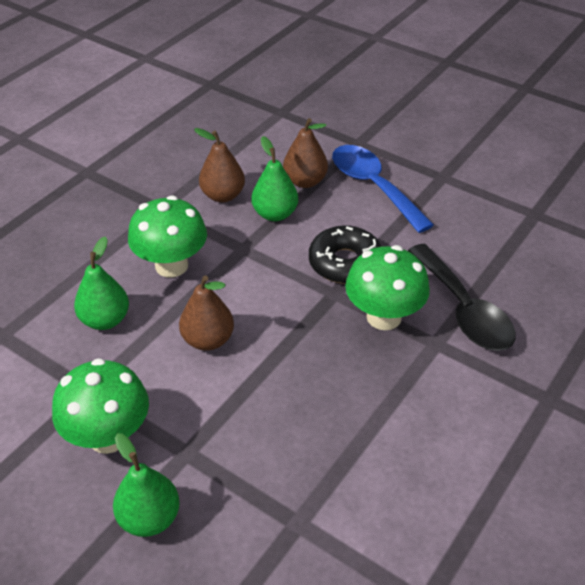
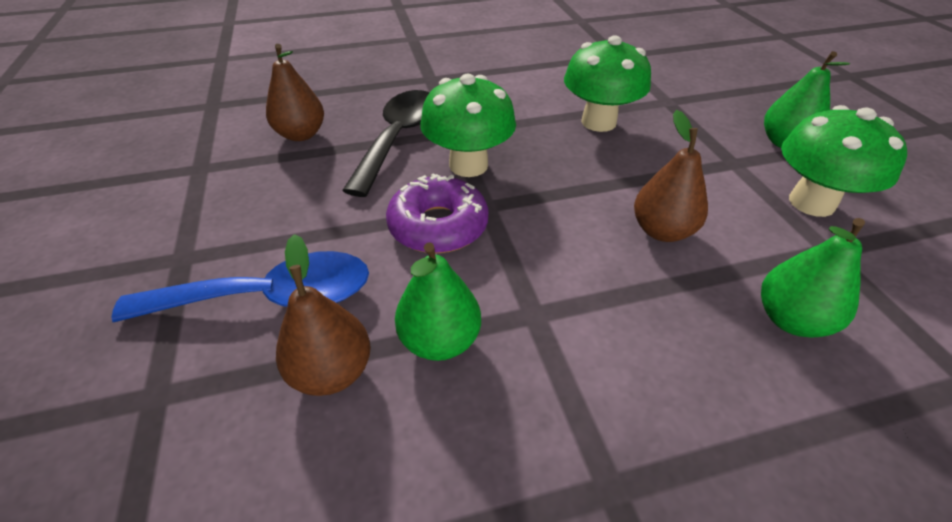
camera: 140 degrees left, 0 degrees up
green mushroom [128,195,207,277] -> green mushroom moved to [564,36,651,132]
brown pear [194,128,245,202] -> brown pear moved to [266,44,324,141]
black donut [309,226,382,284] -> purple donut [386,173,489,253]
blue spoon [332,145,434,233] -> blue spoon turned 105 degrees counterclockwise [111,251,369,322]

